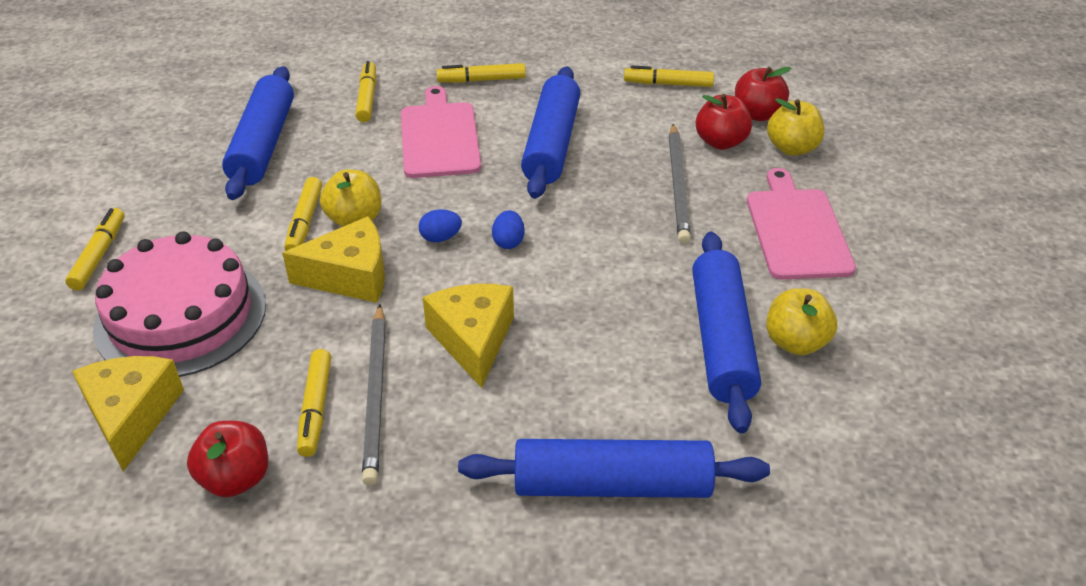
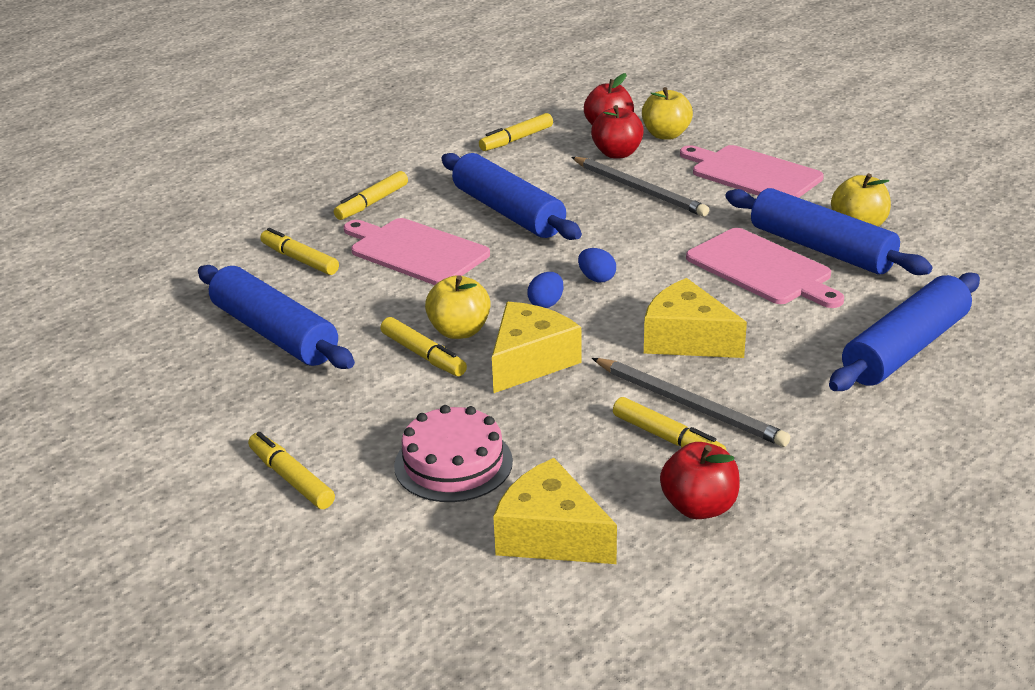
camera: 45 degrees left, 10 degrees down
pink cake [93,231,266,377] -> pink cake [394,405,513,502], size x0.63
none -> pink cutting board [686,228,844,308]

